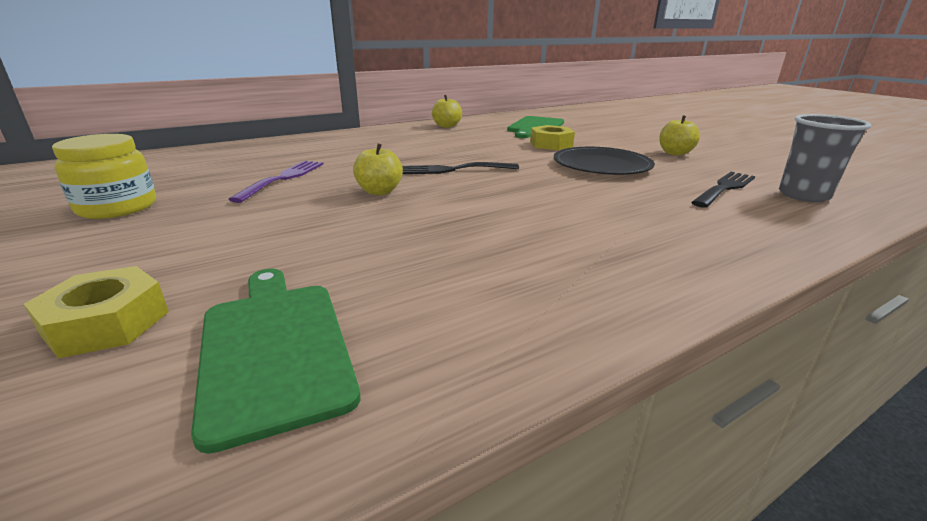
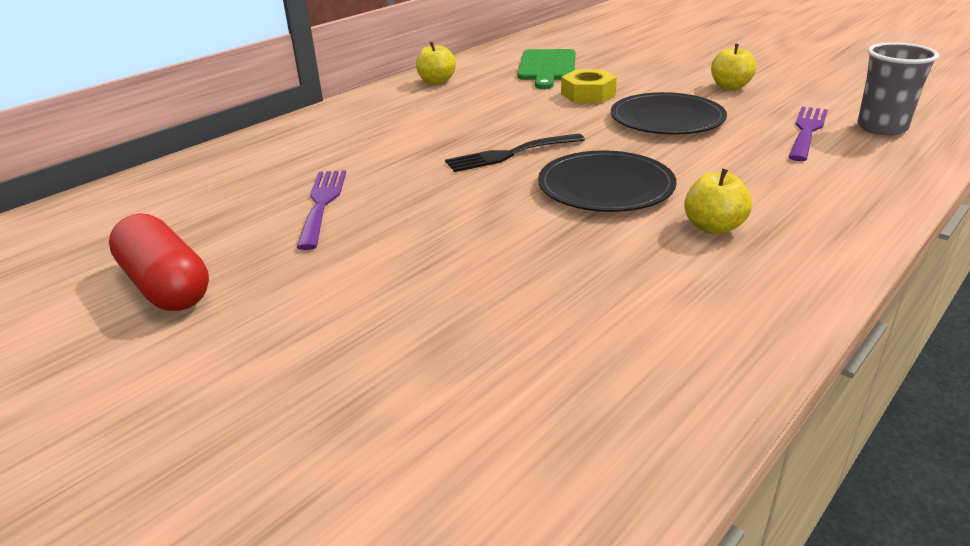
camera: 15 degrees left, 5 degrees up
yellow nut [24,266,169,358] -> none
yellow jar [52,134,156,219] -> red capsule [109,213,209,311]
green cutting board [191,269,360,454] -> none
yellow apple [353,143,403,195] -> yellow apple moved to [684,169,752,234]
black fork [691,172,755,208] -> purple fork [789,107,828,161]
none -> black plate [538,150,677,212]

